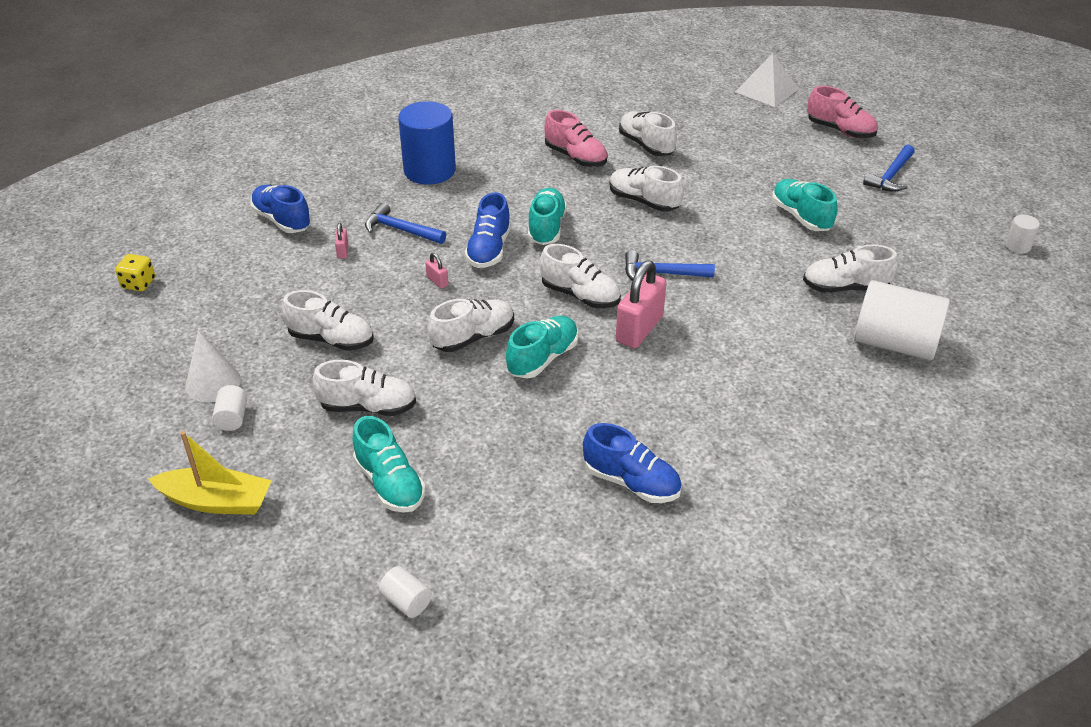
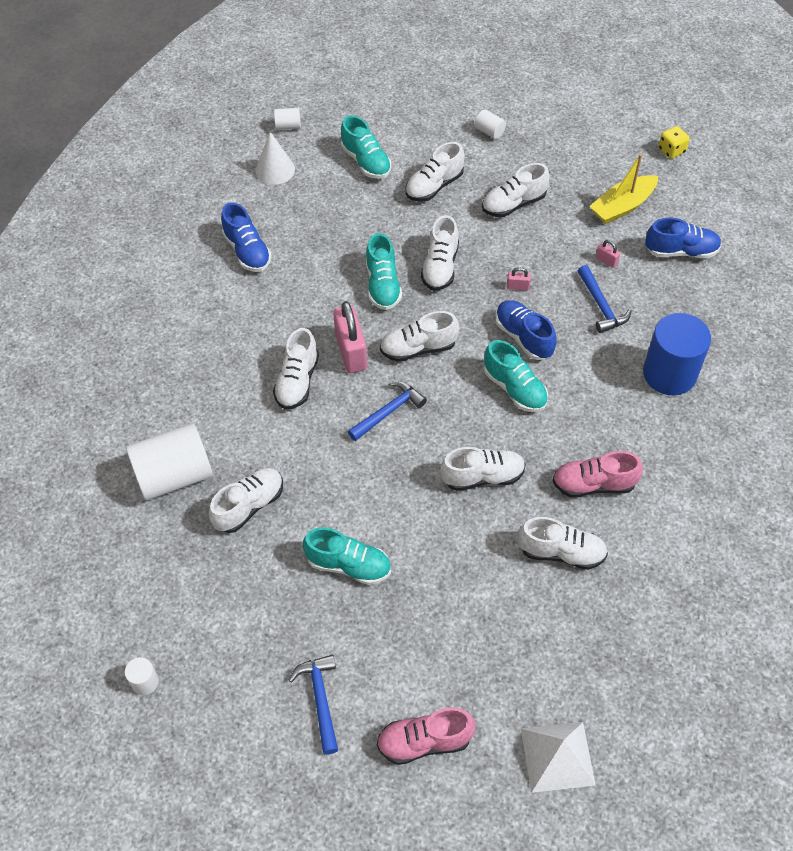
camera: 135 degrees right, 15 degrees up
yellow boat [148,431,272,515] -> yellow boat moved to [589,154,658,224]
white cone [185,330,241,402] -> white cone moved to [256,132,295,185]
turquoise shoe [352,416,426,513] -> turquoise shoe turned 135 degrees counterclockwise [341,115,391,179]
blue hammer [365,202,446,244] -> blue hammer turned 90 degrees clockwise [578,265,631,333]
blue shoe [583,423,682,503] -> blue shoe turned 105 degrees counterclockwise [221,202,272,272]
none -> white shoe [273,328,319,409]

